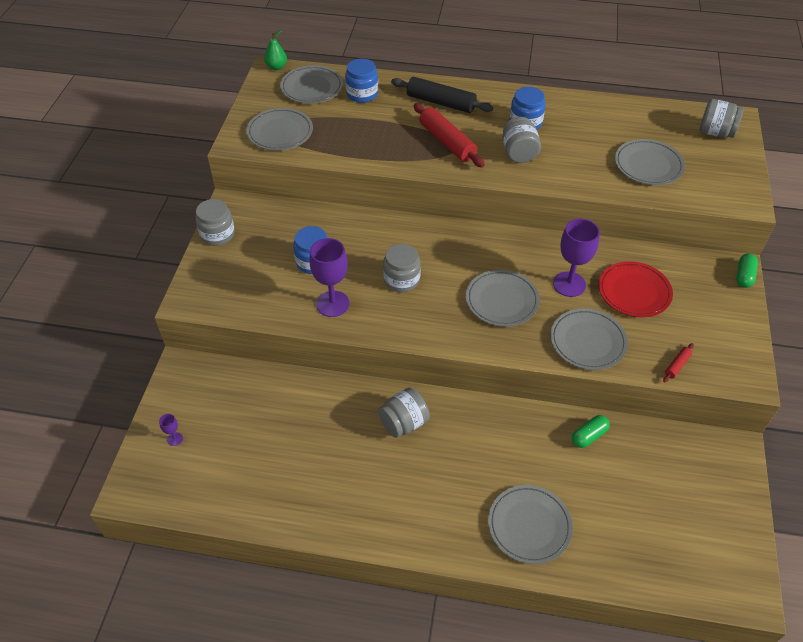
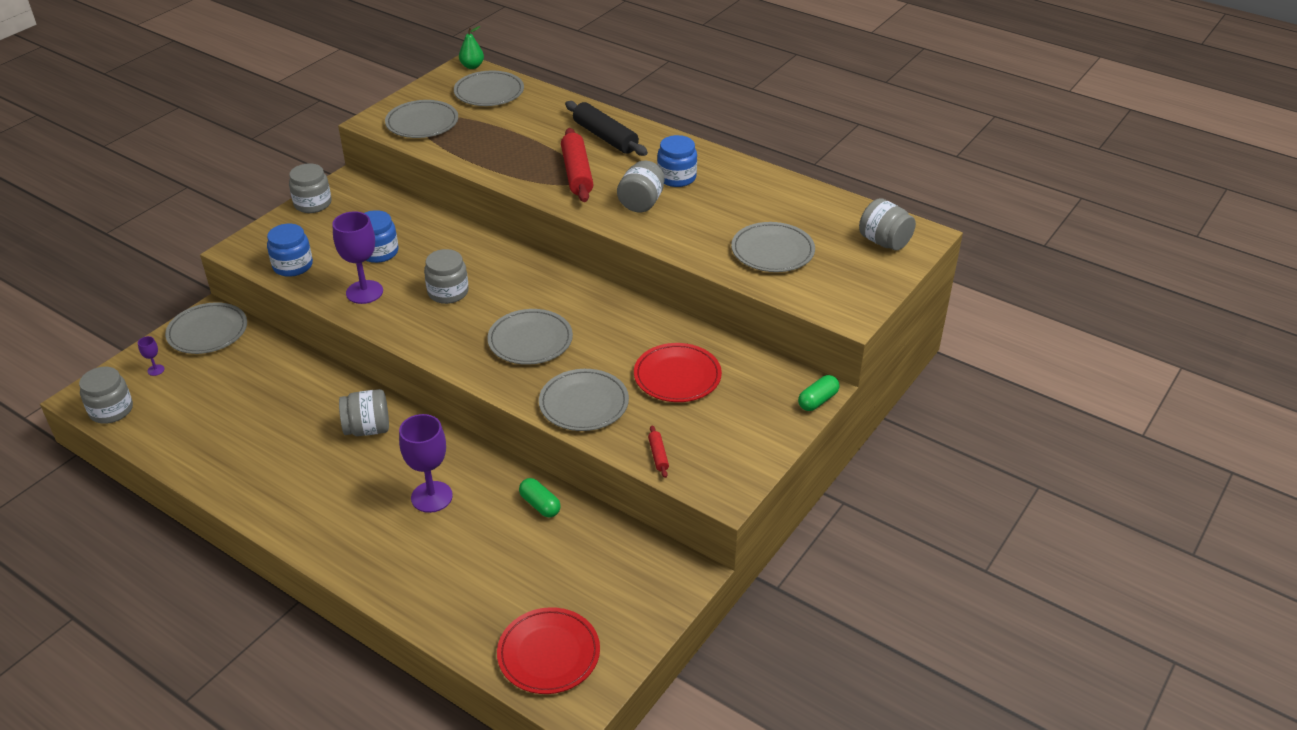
camera: 25 degrees right, 10 degrees down
blue jar [345,59,378,103] -> blue jar moved to [267,224,313,277]
grey plate [488,485,573,564] -> grey plate moved to [165,302,247,354]
purple goblet [553,219,600,297] -> purple goblet moved to [399,414,453,513]
green capsule [572,415,610,448] -> green capsule turned 60 degrees clockwise [519,478,561,518]
red rolling pin [663,343,694,383] -> red rolling pin turned 75 degrees counterclockwise [648,425,669,478]
none -> grey jar [79,366,133,424]
none -> red plate [497,607,600,694]

